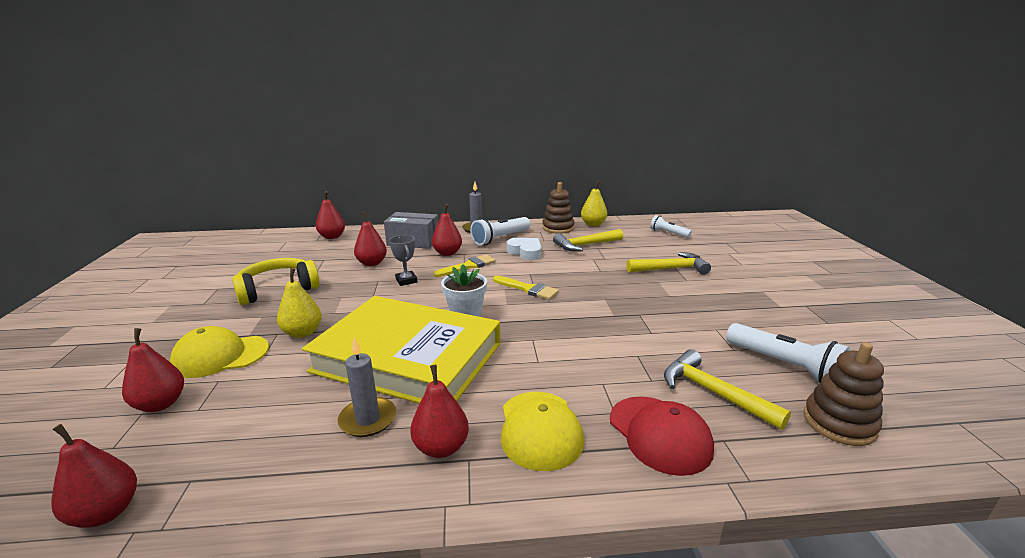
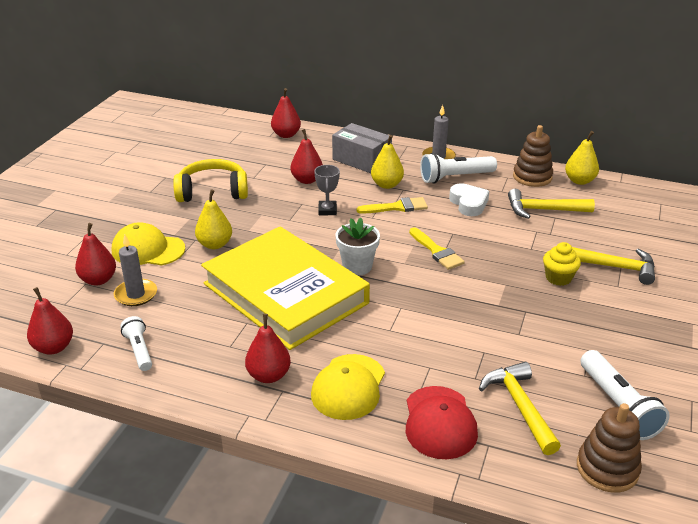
camera: 25 degrees right, 10 degrees up
grey candle [338,337,396,437] -> grey candle moved to [114,235,157,306]
red pear [432,204,462,256] -> yellow pear [371,135,404,189]
white flashlight [650,215,692,238] -> white flashlight moved to [120,316,152,371]
none -> yellow cupcake [543,242,581,286]

